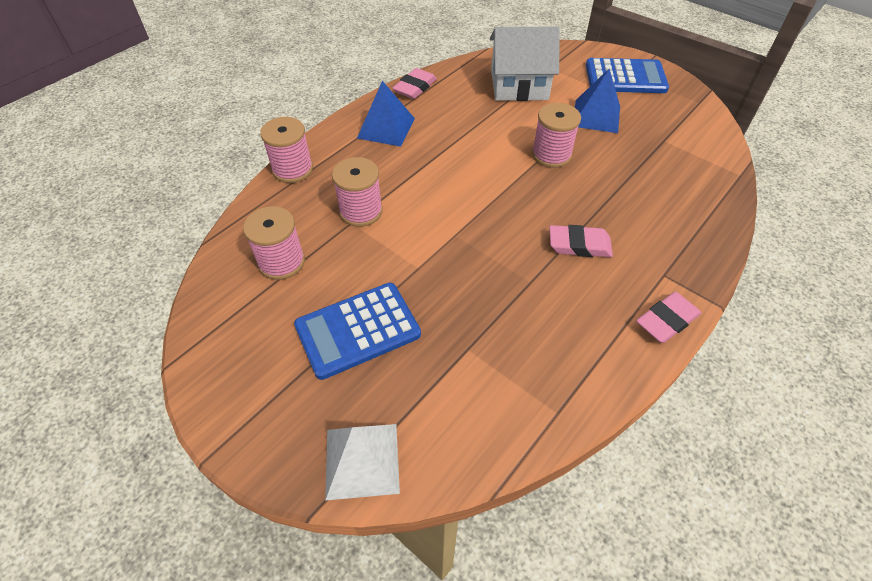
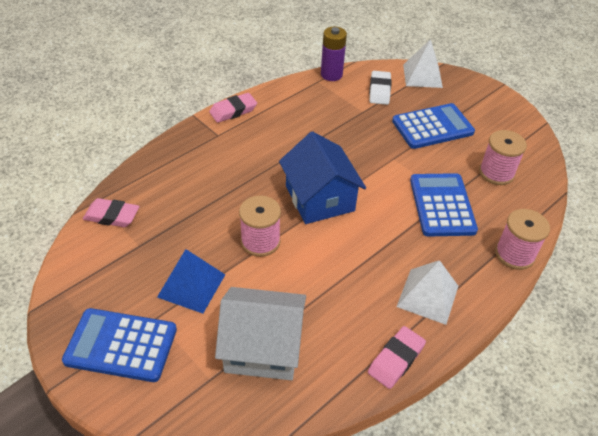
camera: 175 degrees left, 5 degrees down
pink spool [332,157,383,227] -> blue calculator [410,173,478,237]
blue pyramid [357,81,415,147] -> white pyramid [396,260,458,325]
pink eraser [549,225,613,257] -> pink eraser moved to [83,198,139,227]
none -> blue house [279,131,366,224]
none -> purple battery [321,27,347,81]
none -> white eraser [369,71,392,105]

